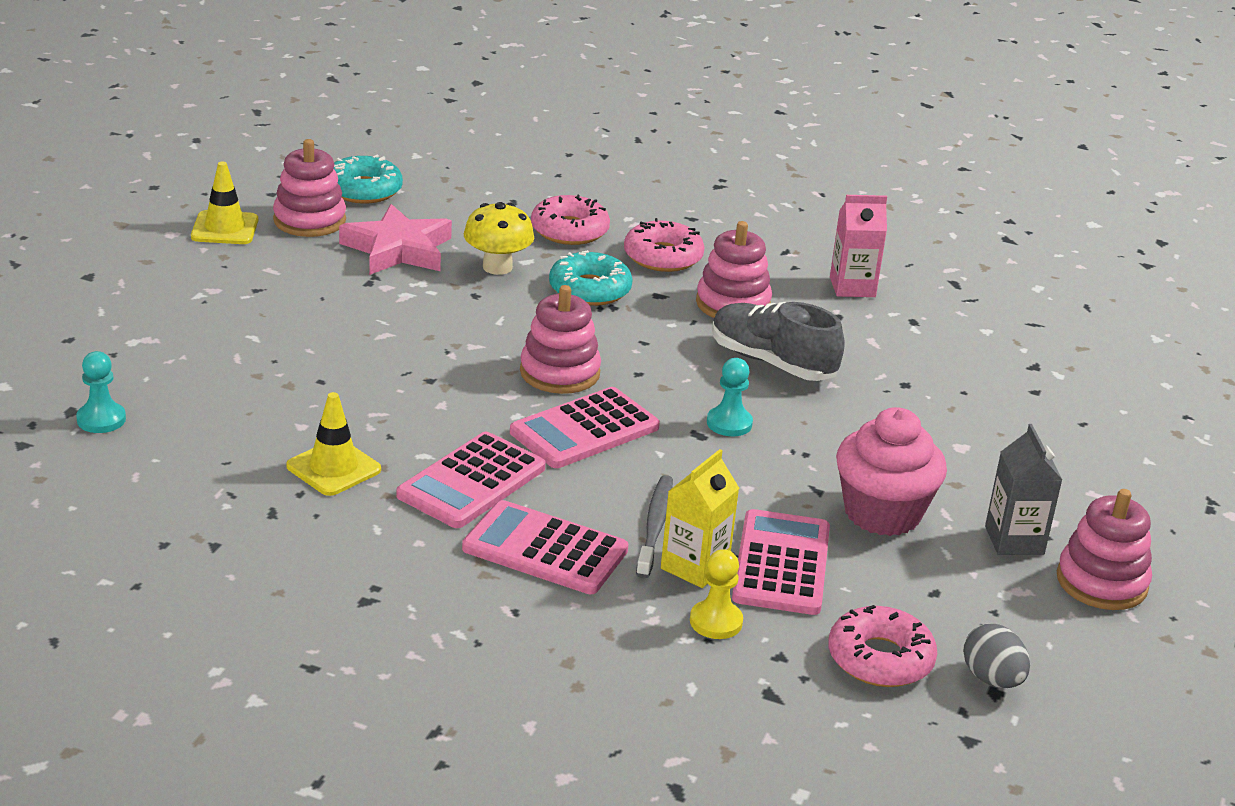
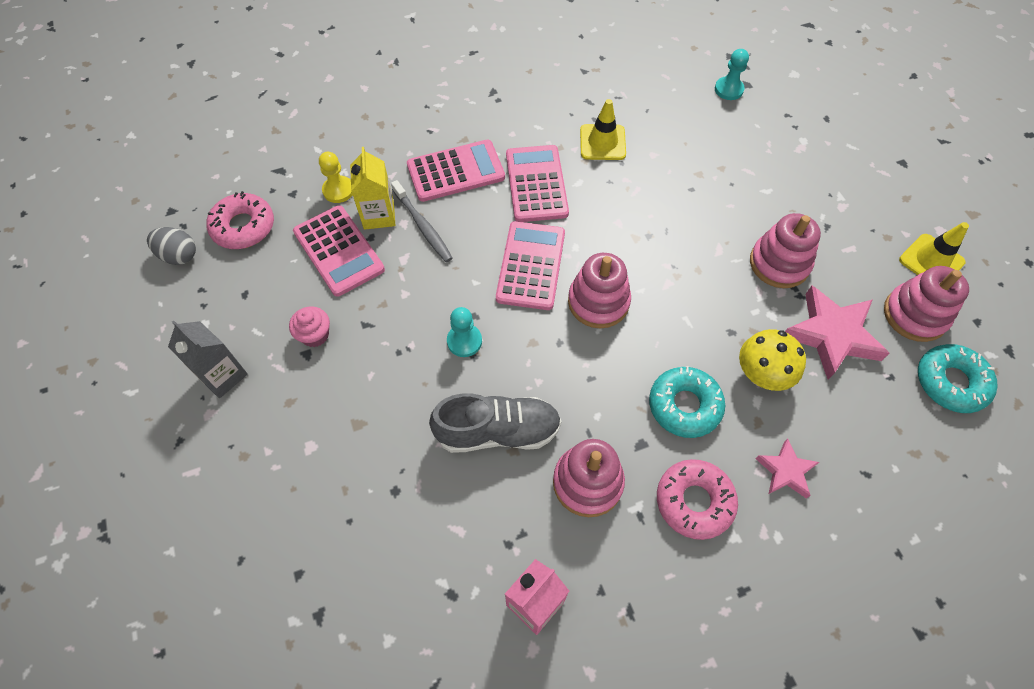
camera: 140 degrees right, 30 degrees up
pink donut [531,195,610,245] -> pink star [756,438,819,499]
pink cupcake [836,407,947,536] -> pink cupcake [289,306,330,347], size x0.50
pink stacking toy [1057,489,1152,610] -> pink stacking toy moved to [750,213,821,288]

